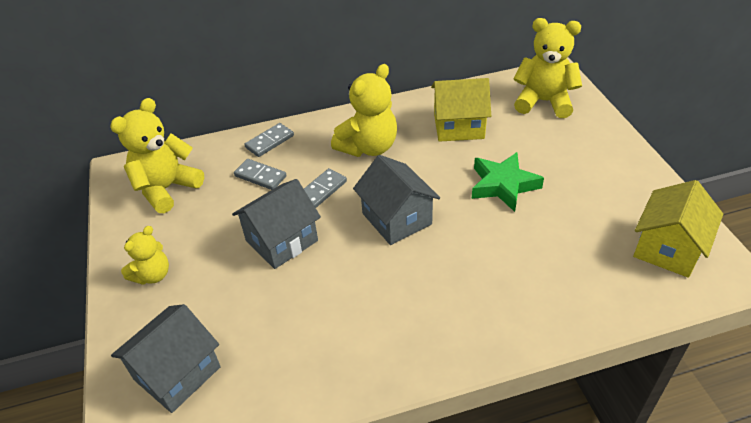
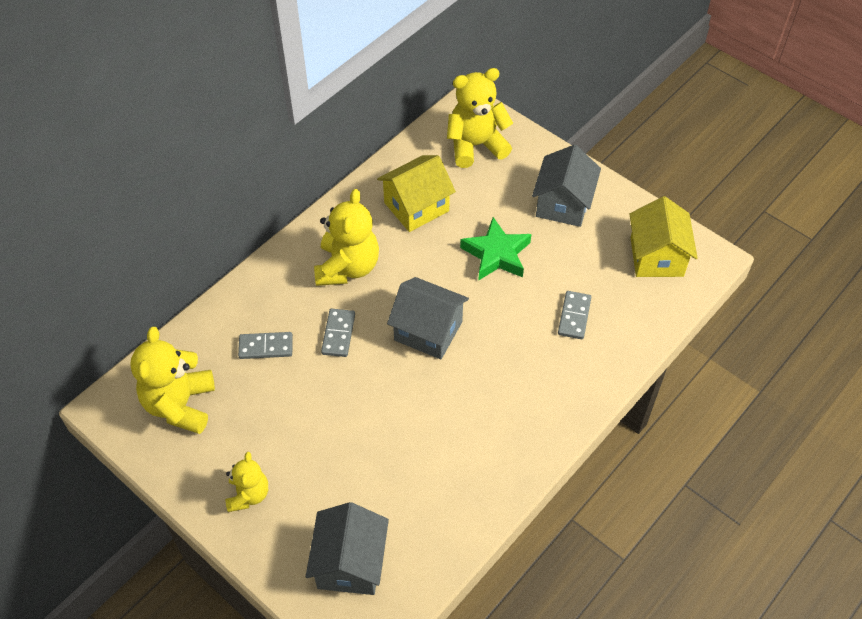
camera: 35 degrees left, 10 degrees up
grey house [232,179,321,269] -> grey house moved to [532,145,601,227]
grey domino [244,123,294,157] -> grey domino moved to [558,291,591,339]

